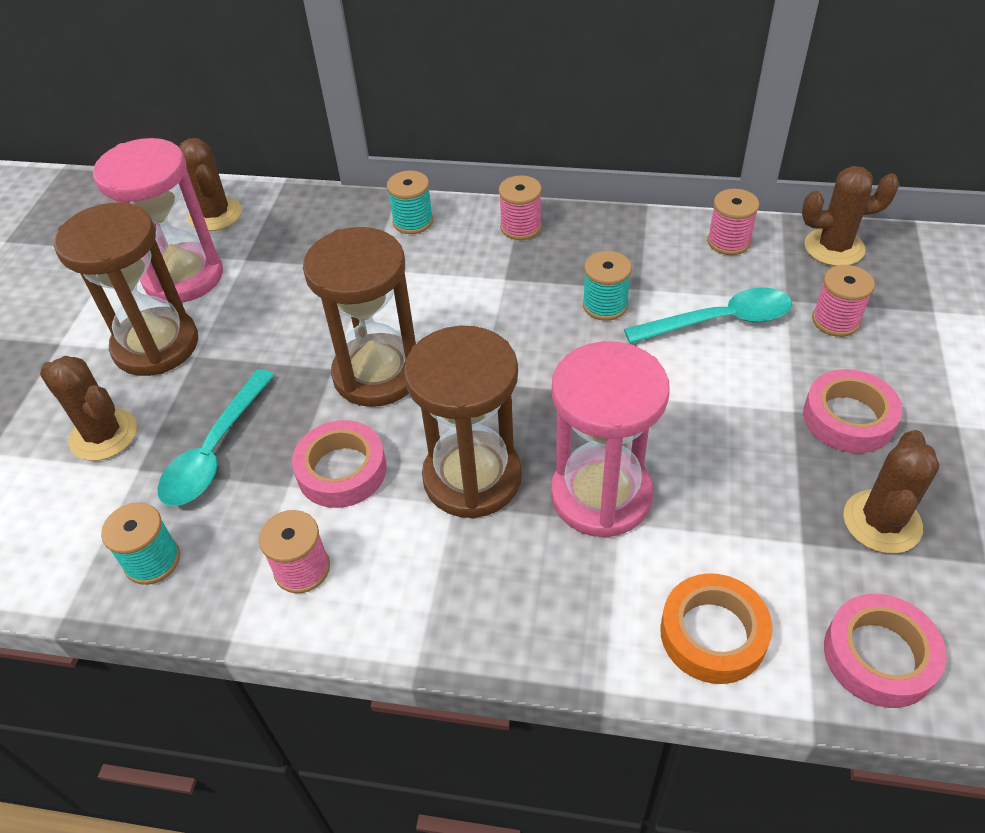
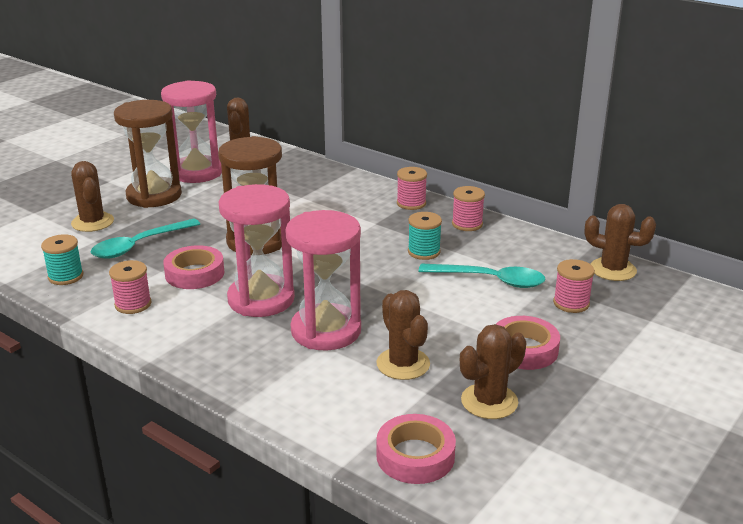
camera: 25 degrees right, 20 degrees down
turquoise spool [387,170,433,234] -> none
brown hourglass [404,326,522,519] -> pink hourglass [219,184,295,317]
orange tape [660,573,773,684] -> none
pink spool [707,189,759,255] -> pink spool moved to [452,186,485,231]
none -> brown cactus [377,290,430,380]

